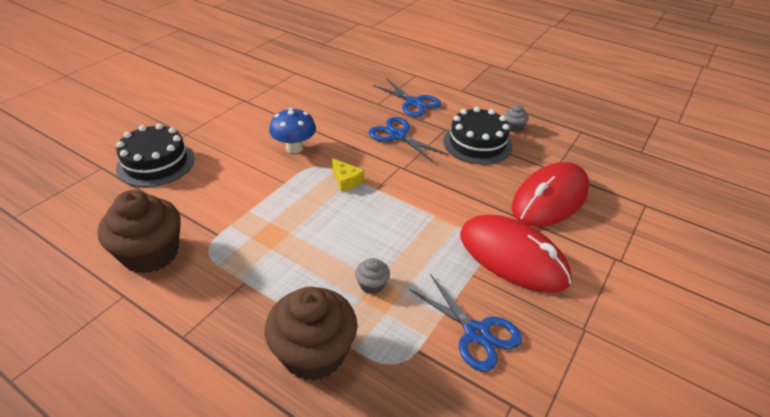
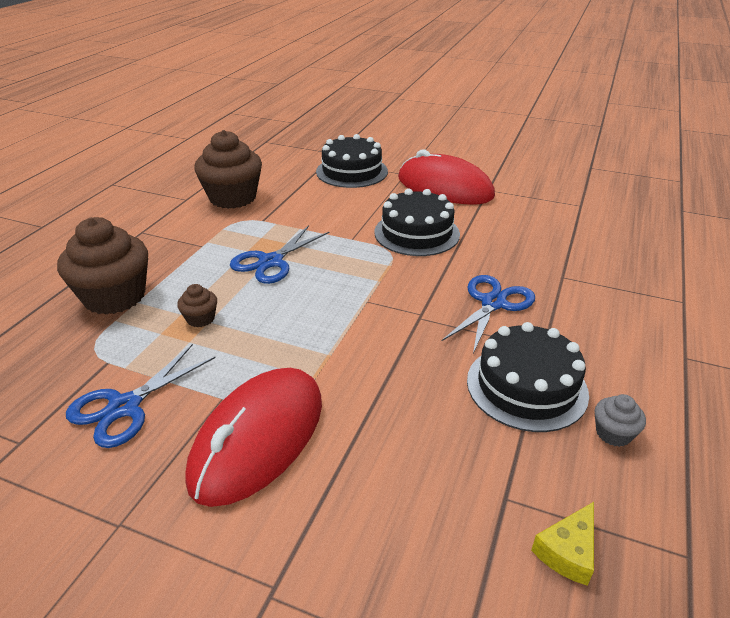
camera: 80 degrees right, 5 degrees down
blue mushroom [269,108,316,153] -> black cake [374,189,460,256]
yellow cheese [332,158,364,192] -> yellow cheese moved to [531,502,594,586]
grey cupcake [355,258,390,295] -> brown cupcake [177,284,217,327]
blue scissors [373,78,441,117] -> blue scissors moved to [230,225,330,284]
red mouse [512,162,589,227] -> red mouse moved to [398,149,495,204]

